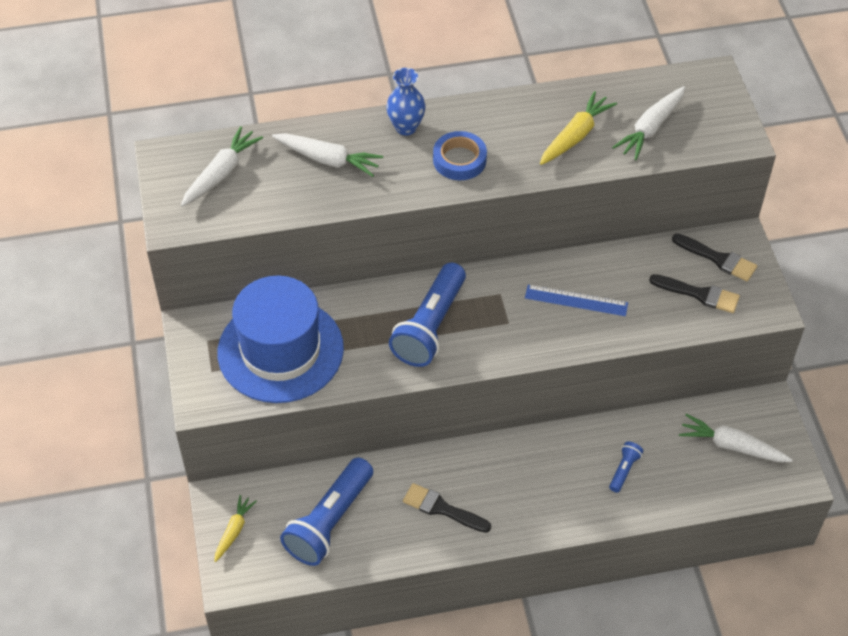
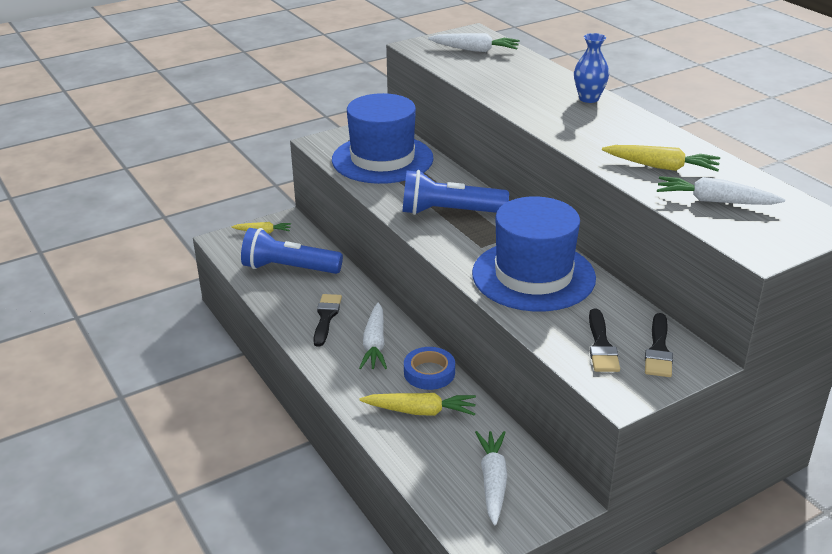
camera: 70 degrees right, 20 degrees down
white carrot [272,133,383,177] -> white carrot moved to [359,303,387,369]
blue tape [433,131,487,180] -> blue tape moved to [404,347,455,390]
blue ruler [525,285,628,316] -> blue hat [472,196,596,311]
blue flashlight [609,441,643,493] -> yellow carrot [359,393,476,416]

